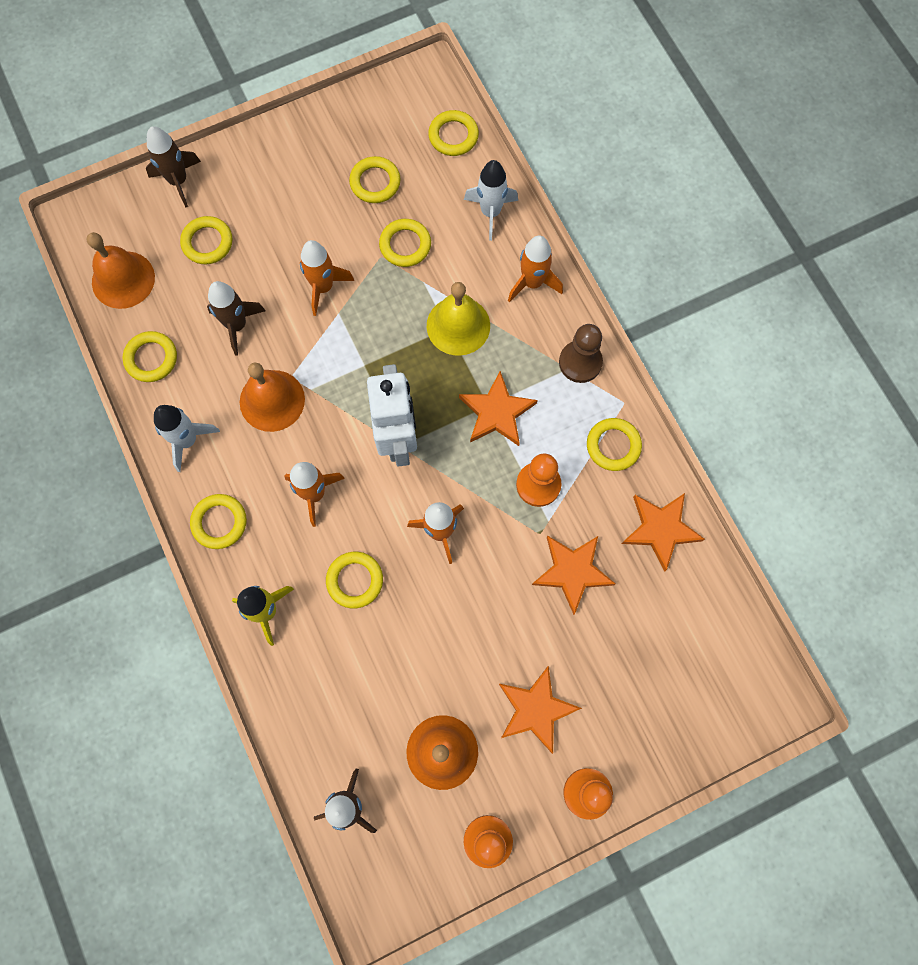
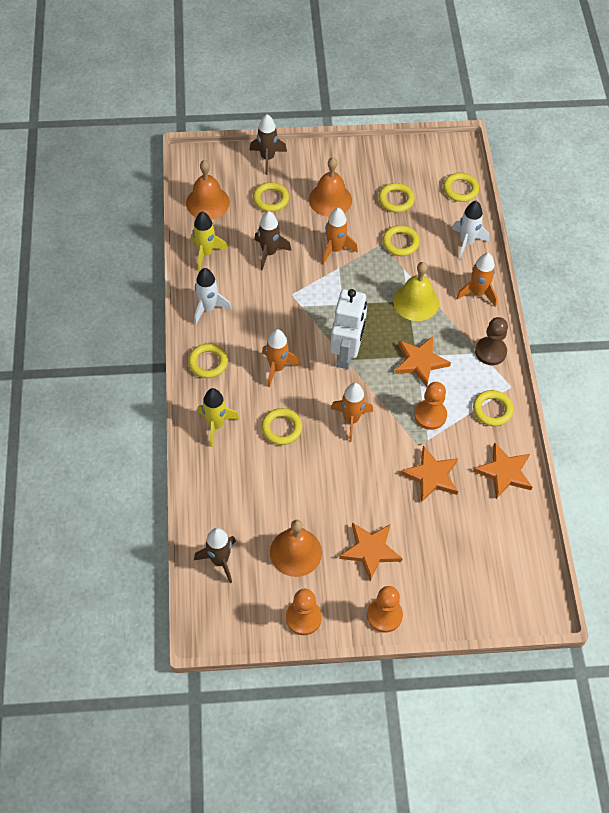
camera: 20 degrees right, 15 degrees down
yellow ring [123,331,177,382] -> yellow rocket [191,212,228,271]
orange bell [240,363,305,432] -> orange bell moved to [309,157,352,217]

